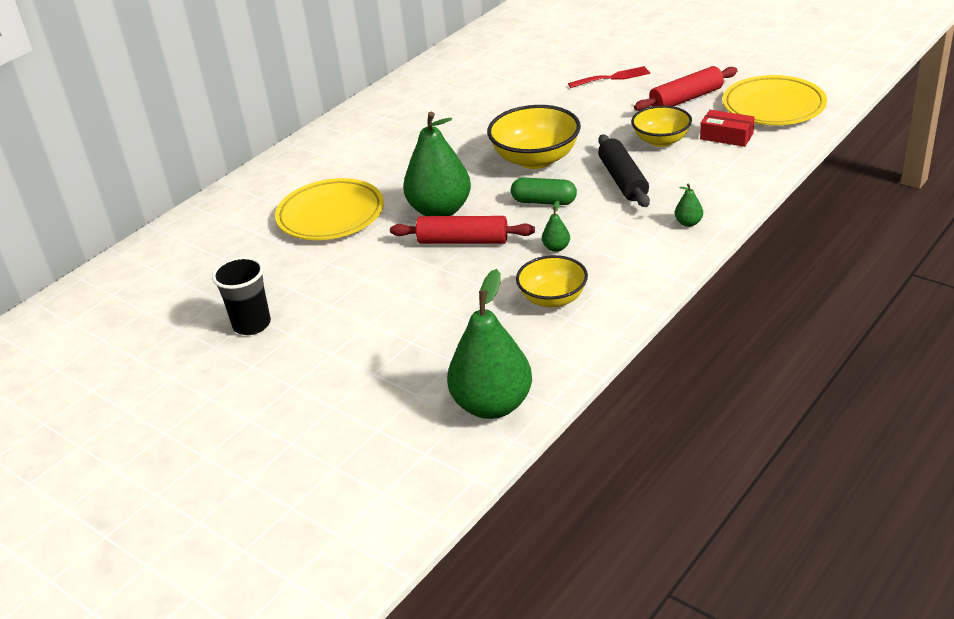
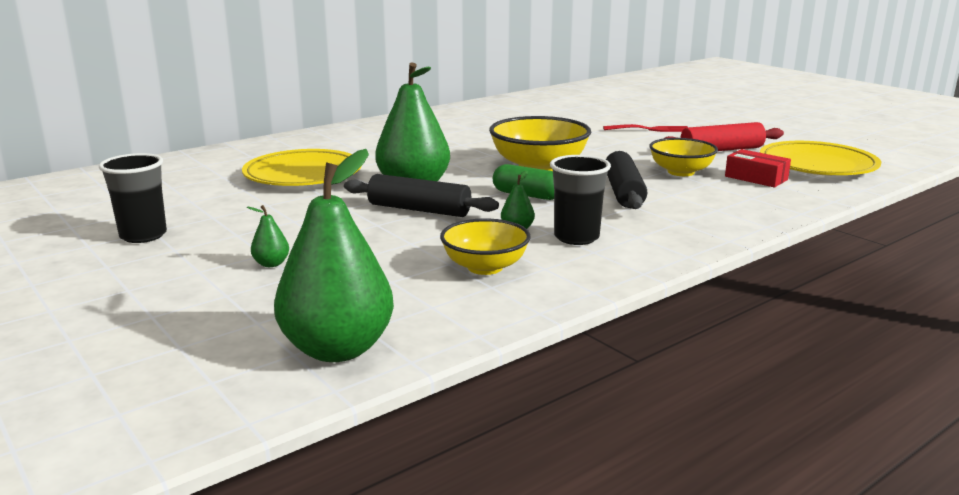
camera: 10 degrees right, 15 degrees down
red rolling pin [390,216,535,244] -> black rolling pin [344,174,499,217]
green pear [675,183,703,227] -> green pear moved to [247,205,289,267]
none -> black cup [550,155,611,245]

